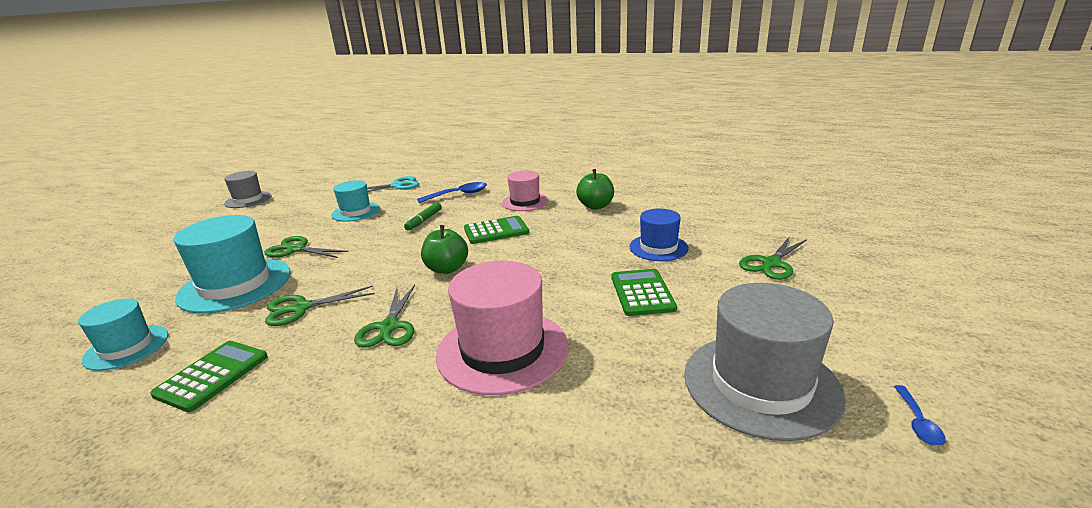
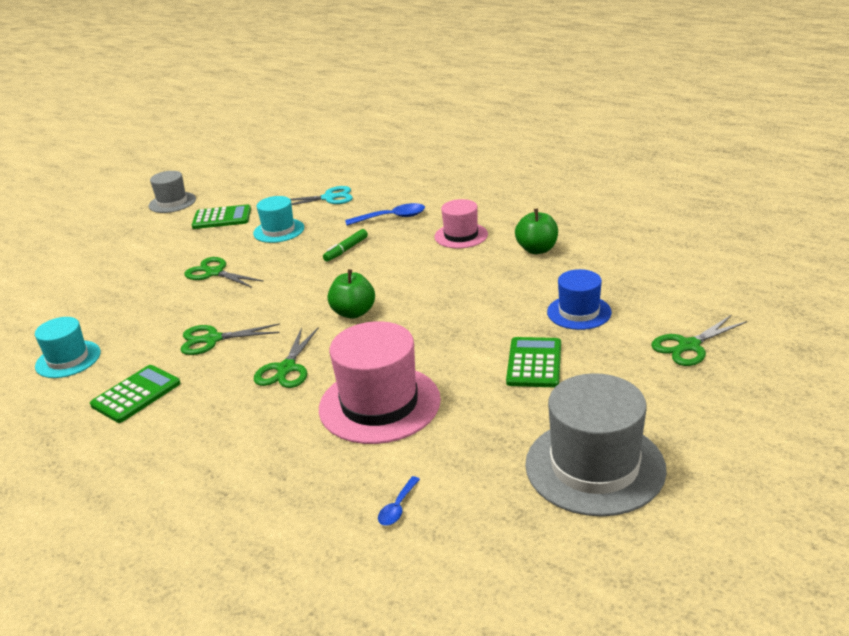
camera: 15 degrees right, 5 degrees up
turquoise hat [174,215,291,314] -> none
green calculator [464,216,529,244] -> green calculator moved to [192,204,251,229]
blue spoon [894,385,946,446] -> blue spoon moved to [378,476,420,526]

